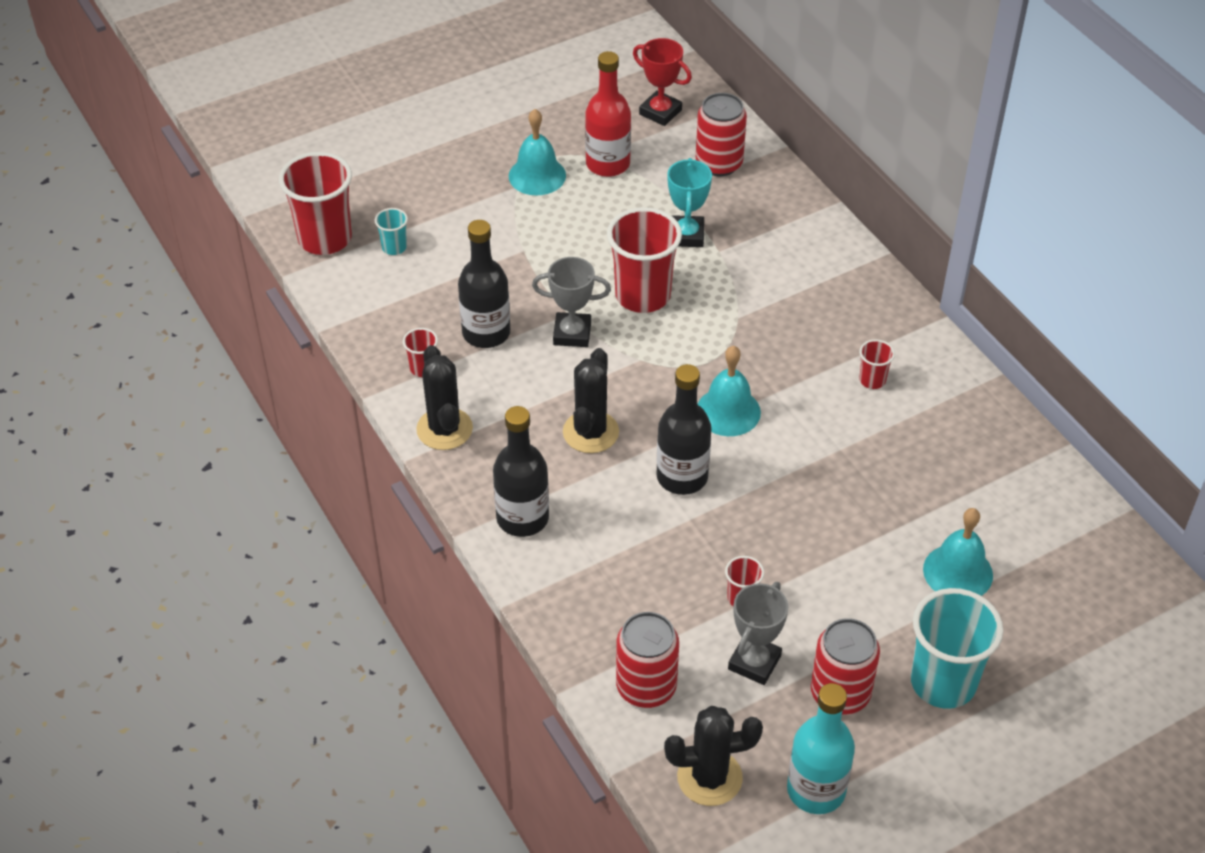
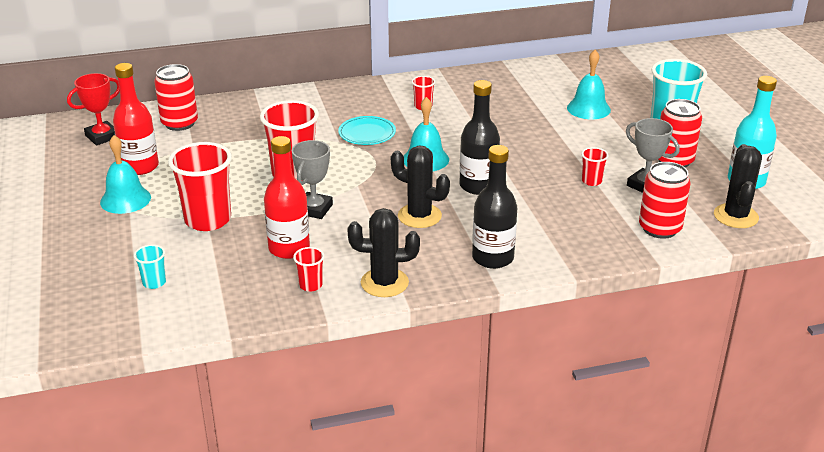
camera: 75 degrees left, 15 degrees down
red cup [279,152,352,255] -> red cup moved to [168,142,232,231]
black bottle [458,220,510,348] -> red bottle [264,136,310,259]
turquoise trophy [667,158,712,247] -> none
none -> turquoise plate [338,116,396,145]

